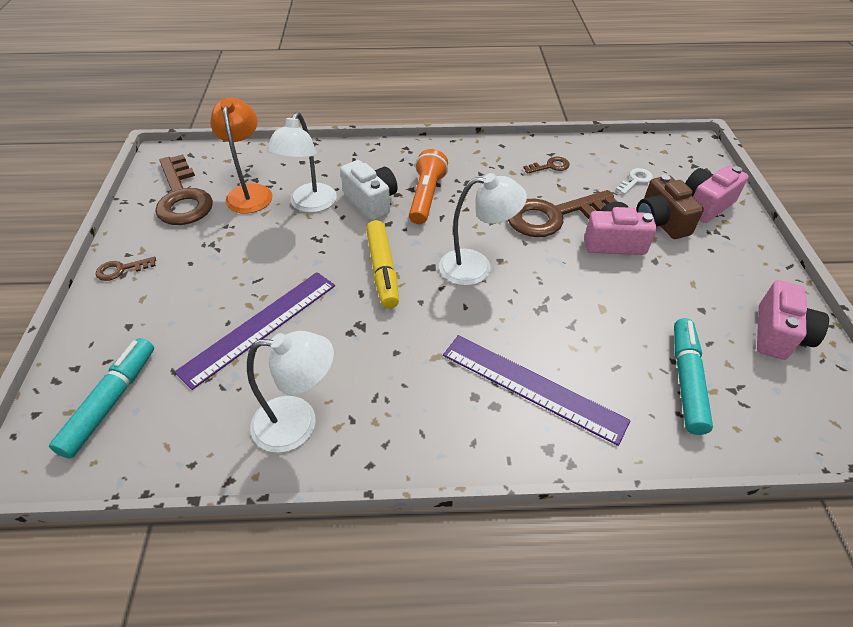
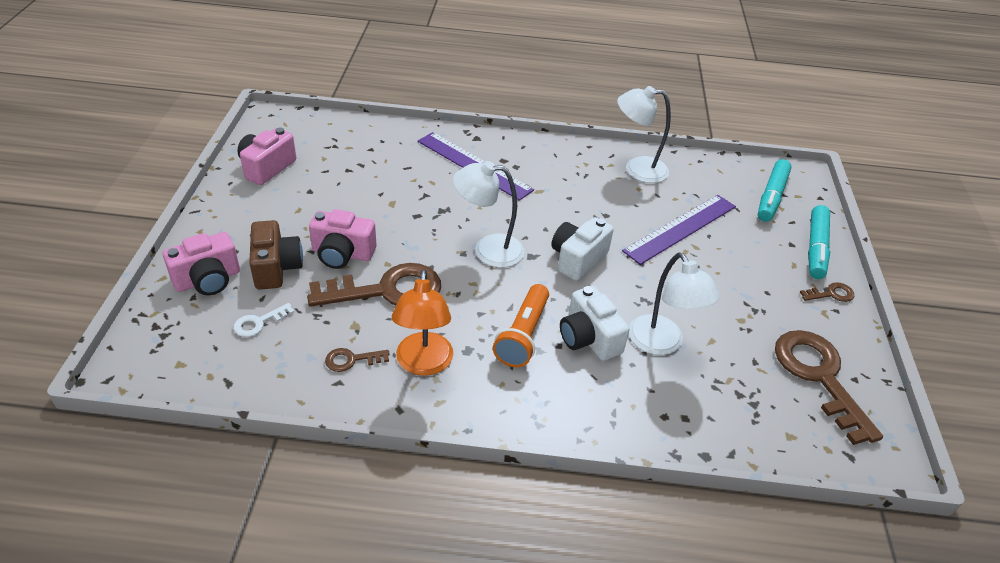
camera: 175 degrees left, 5 degrees down
orange lamp [210,98,273,213] -> orange lamp moved to [392,269,453,376]
white lamp [266,112,337,213] -> white lamp turned 135 degrees clockwise [629,253,720,355]
yellow marker [366,220,399,309] -> white camera [552,217,614,281]
turquoise marker [674,318,713,435] -> turquoise marker moved to [808,205,830,279]

